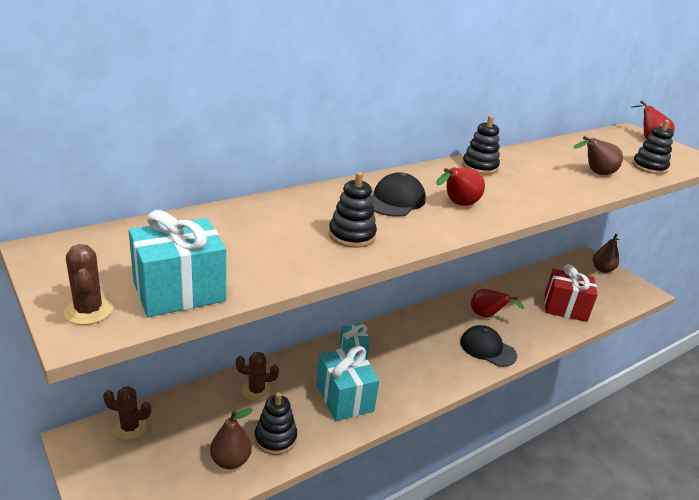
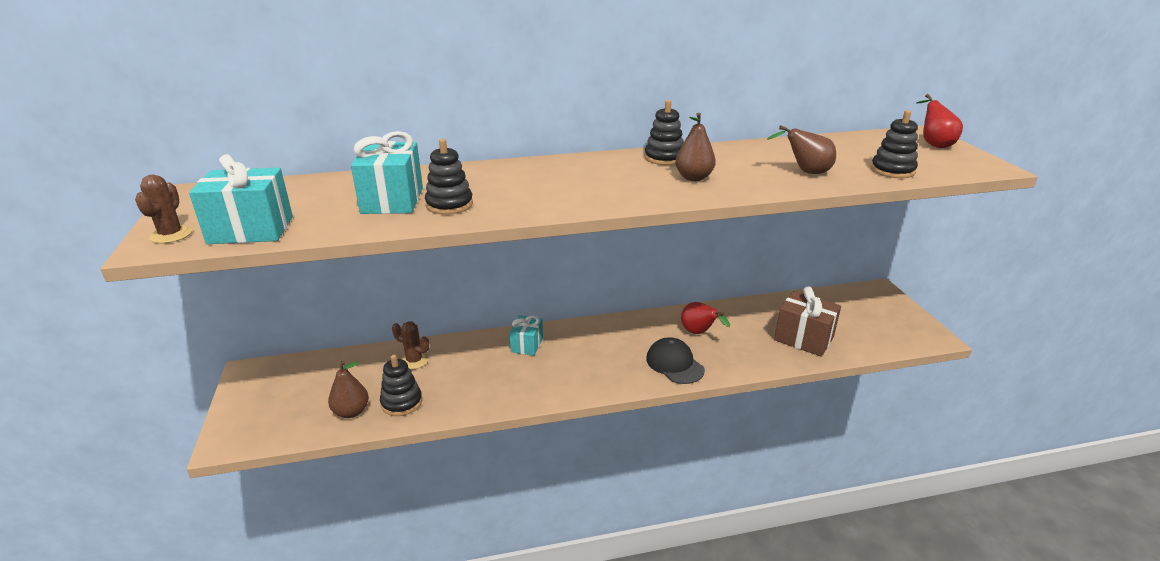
camera: 25 degrees right, 0 degrees up
brown cactus [103,386,151,440] -> none
turquoise gift [316,346,380,421] -> turquoise gift moved to [351,131,423,214]
black cap [372,172,426,217] -> none
red pear [436,168,485,206] -> none
red gift [544,264,598,322] -> brown gift [774,287,841,357]
brown pear [593,234,620,273] -> brown pear moved to [675,113,716,181]

